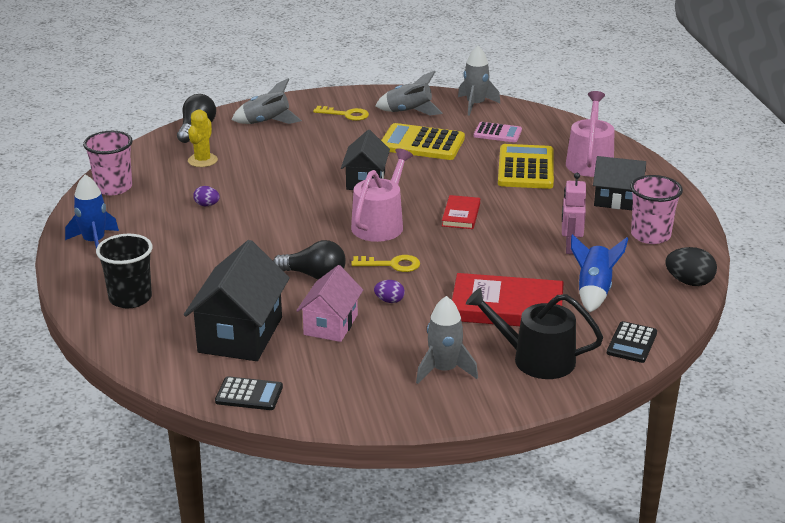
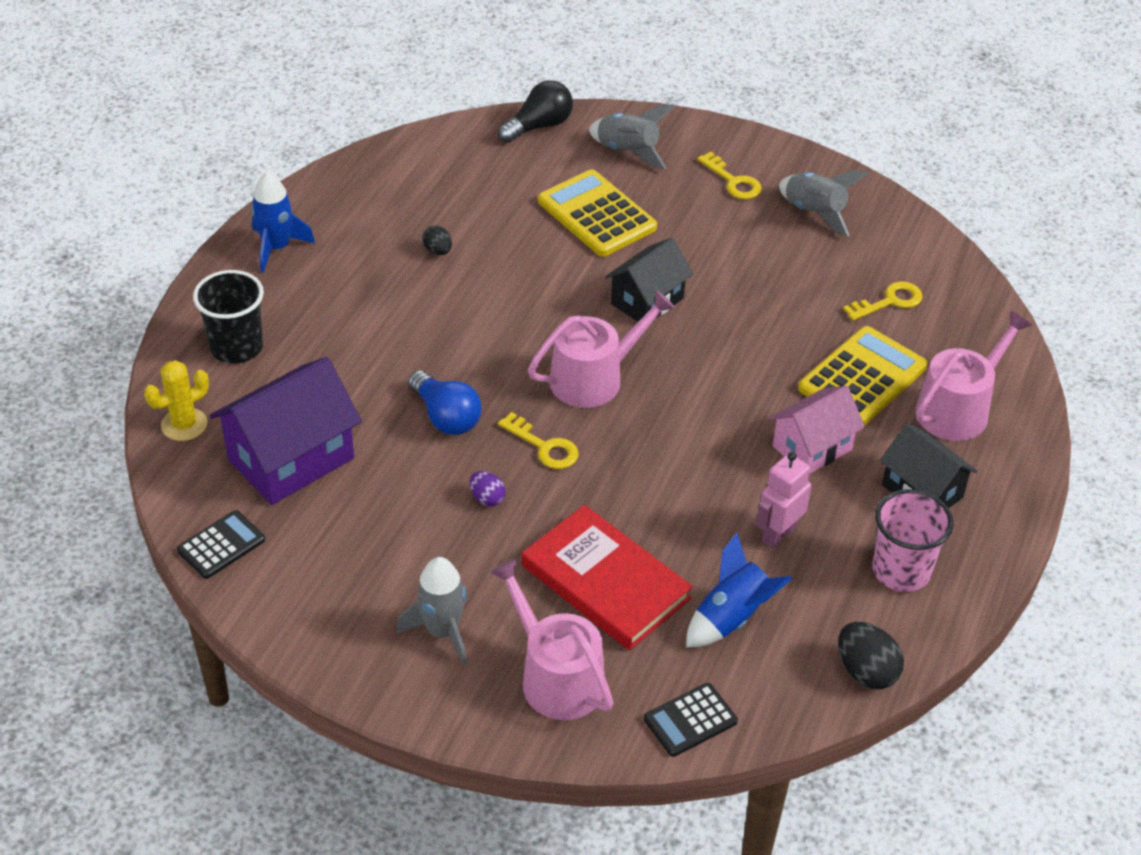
camera: 35 degrees right, 15 degrees up
pink cup [83,131,133,195] -> none
black house [184,240,290,361] -> purple house [210,357,362,505]
yellow cactus [188,110,218,167] -> yellow cactus moved to [144,360,209,441]
purple egg [193,186,220,206] -> black egg [423,226,452,255]
black calculator [215,376,283,410] -> black calculator turned 90 degrees counterclockwise [177,510,265,579]
black light bulb [273,240,346,280] -> blue light bulb [408,371,481,435]
pink house [296,265,363,342] -> pink house moved to [769,385,865,474]
yellow calculator [381,123,465,160] -> yellow calculator moved to [538,169,657,257]
red book [442,195,480,229] -> none
grey rocket [458,46,500,116] -> none
black watering can [466,288,603,379] -> pink watering can [490,559,614,720]
pink calculator [474,122,522,142] -> yellow key [843,281,923,321]

